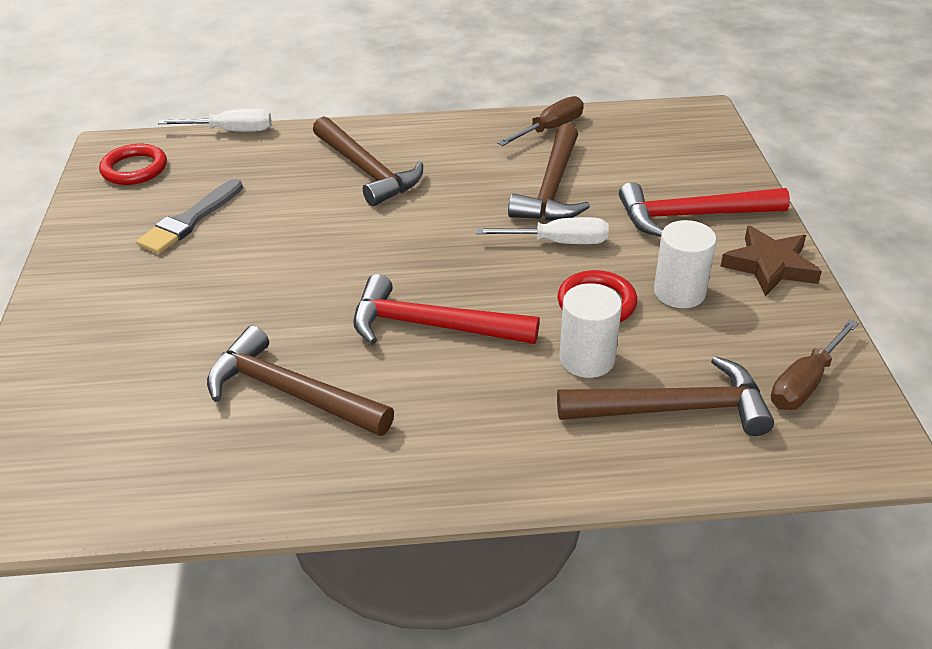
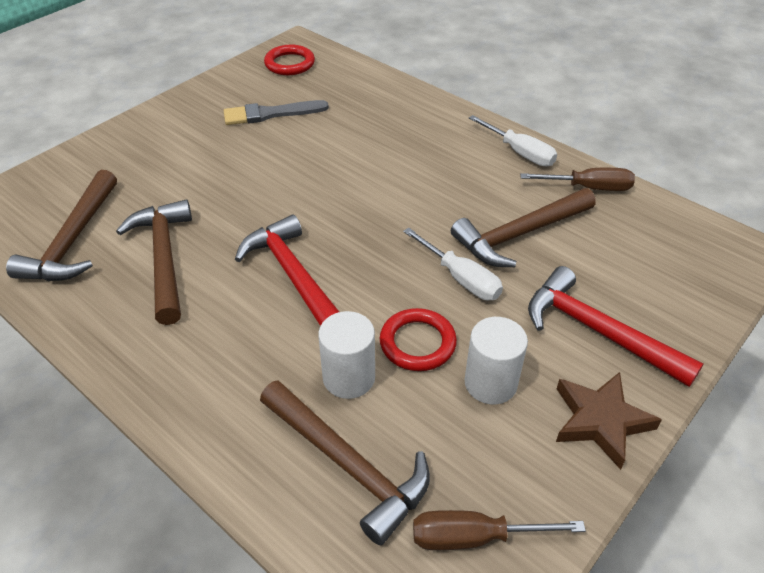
camera: 45 degrees right, 5 degrees up
white screwdriver [158,109,271,132] -> white screwdriver moved to [469,115,557,166]
brown hammer [313,116,423,206] -> brown hammer moved to [6,170,117,281]

